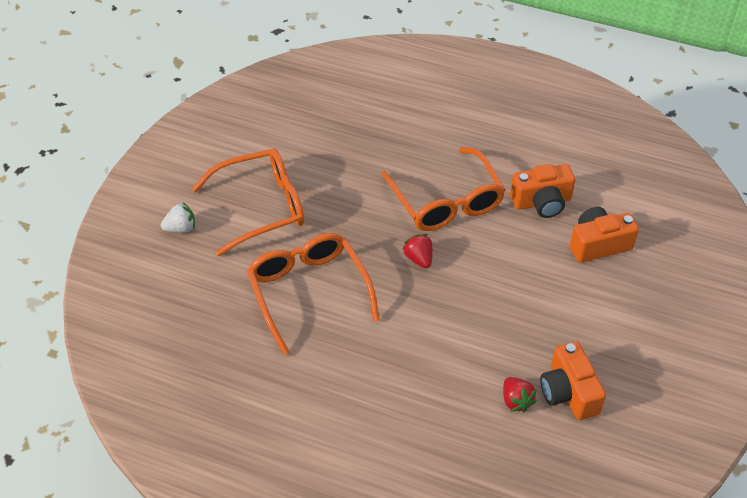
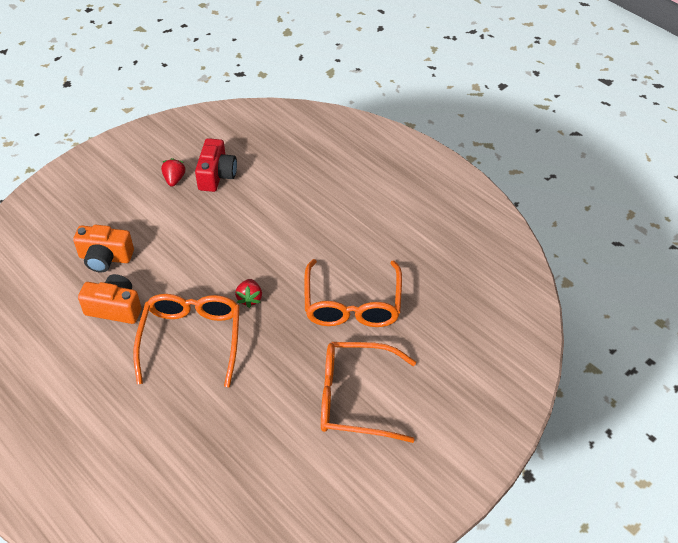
camera: 155 degrees left, 0 degrees up
white strawberry [161,203,195,233] -> none
red strawberry [503,377,537,412] -> red strawberry moved to [161,158,185,187]
orange camera [540,341,606,420] -> red camera [195,138,237,192]

